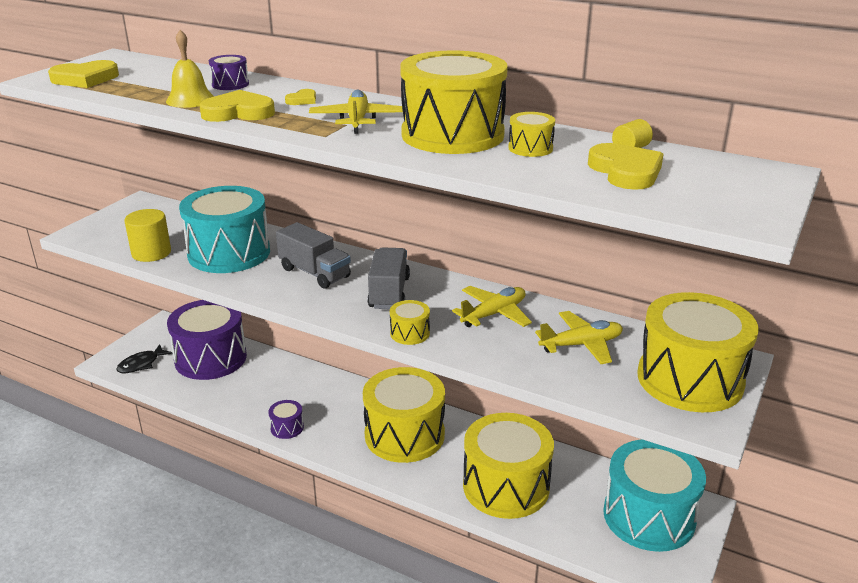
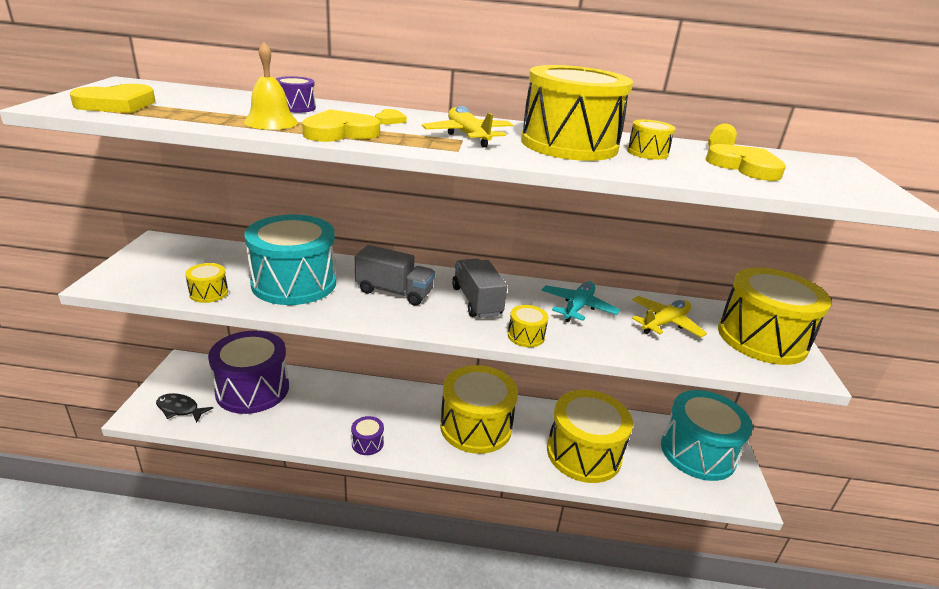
camera: 25 degrees left, 0 degrees up
black fish [116,344,173,373] -> black fish turned 90 degrees clockwise [156,393,213,423]
yellow cylinder [124,209,171,262] -> yellow drum [185,263,228,303]
yellow plane [452,286,532,327] -> turquoise plane [541,281,620,323]

